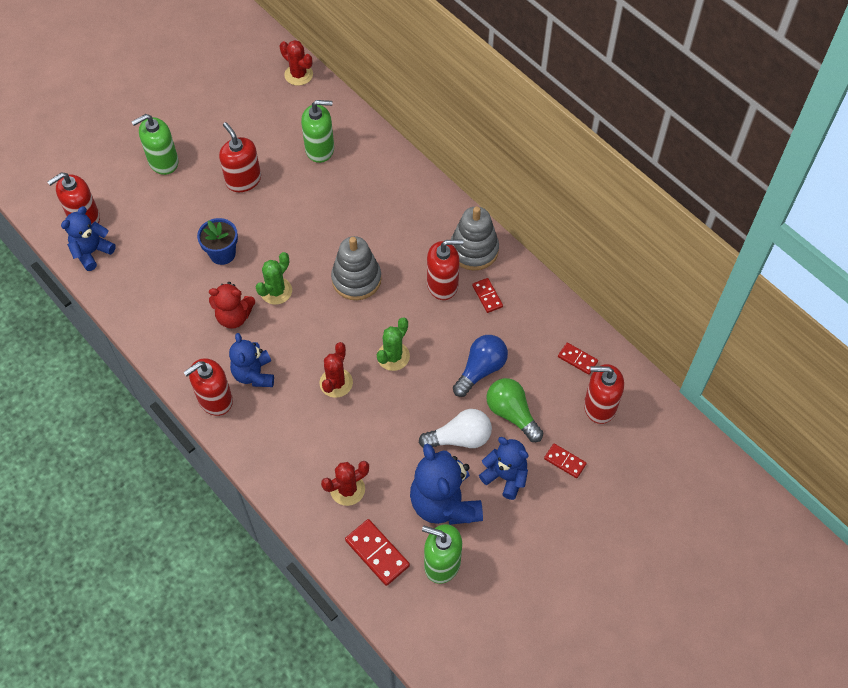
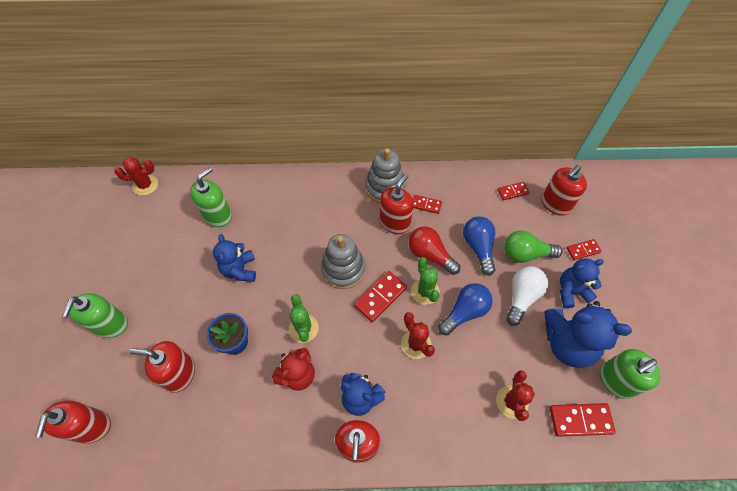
camera: 50 degrees left, 0 degrees up
blue teddy bear [61,206,116,271] -> blue teddy bear moved to [213,234,256,282]
red soap dispenser [219,122,261,192] -> red soap dispenser moved to [130,341,195,393]
none -> red domino [354,271,407,322]
none -> red light bulb [408,226,460,275]
none -> blue light bulb [438,283,493,335]

